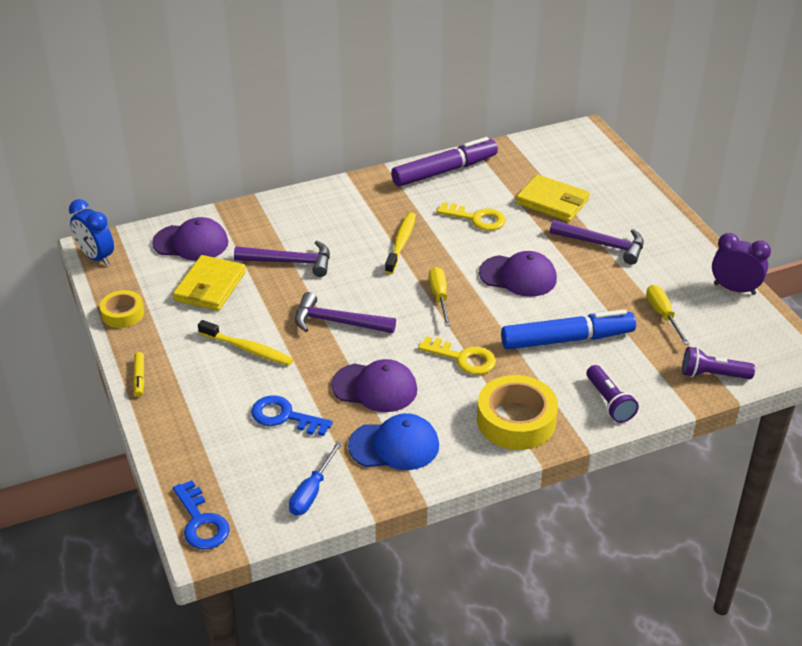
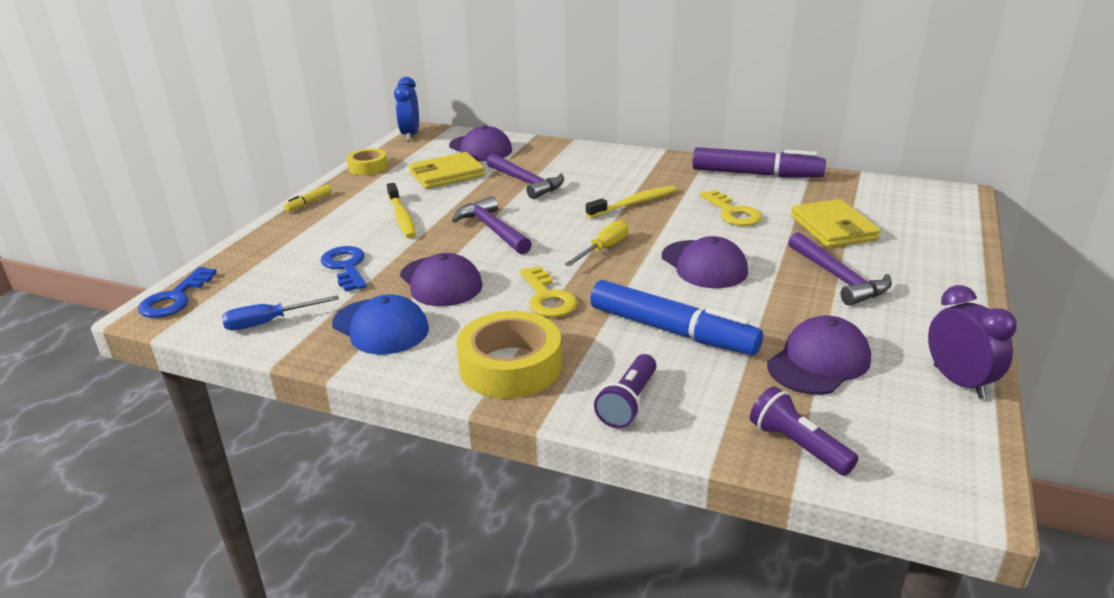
camera: 45 degrees right, 10 degrees down
yellow screwdriver [646,285,690,345] -> purple cap [767,315,871,395]

